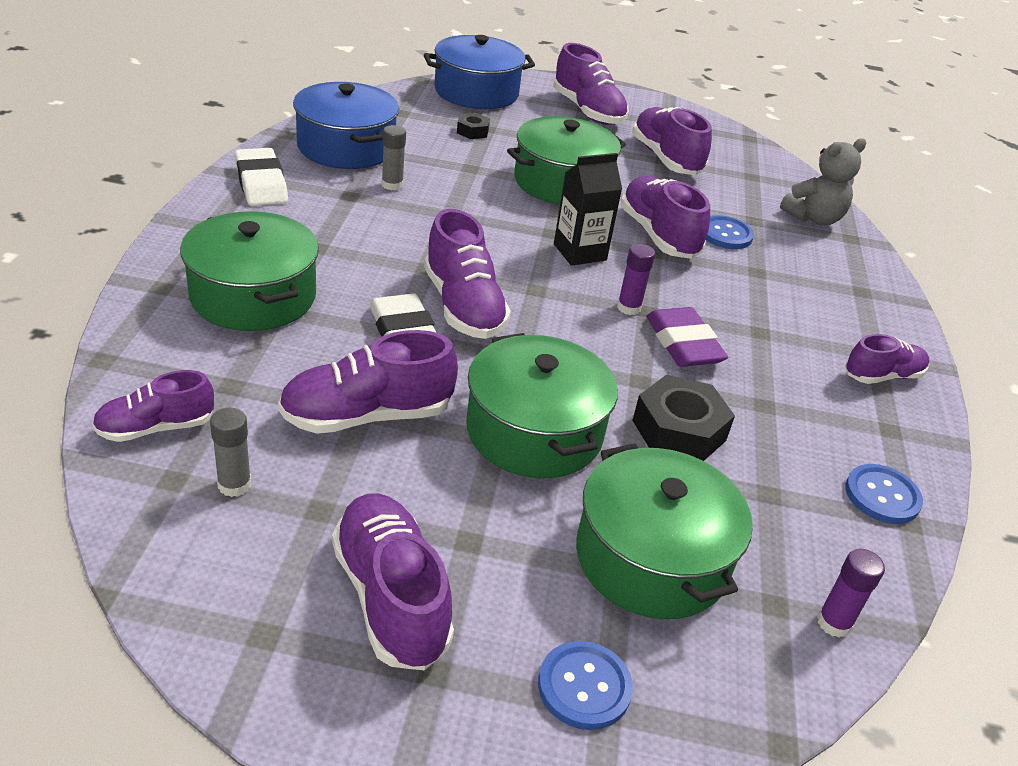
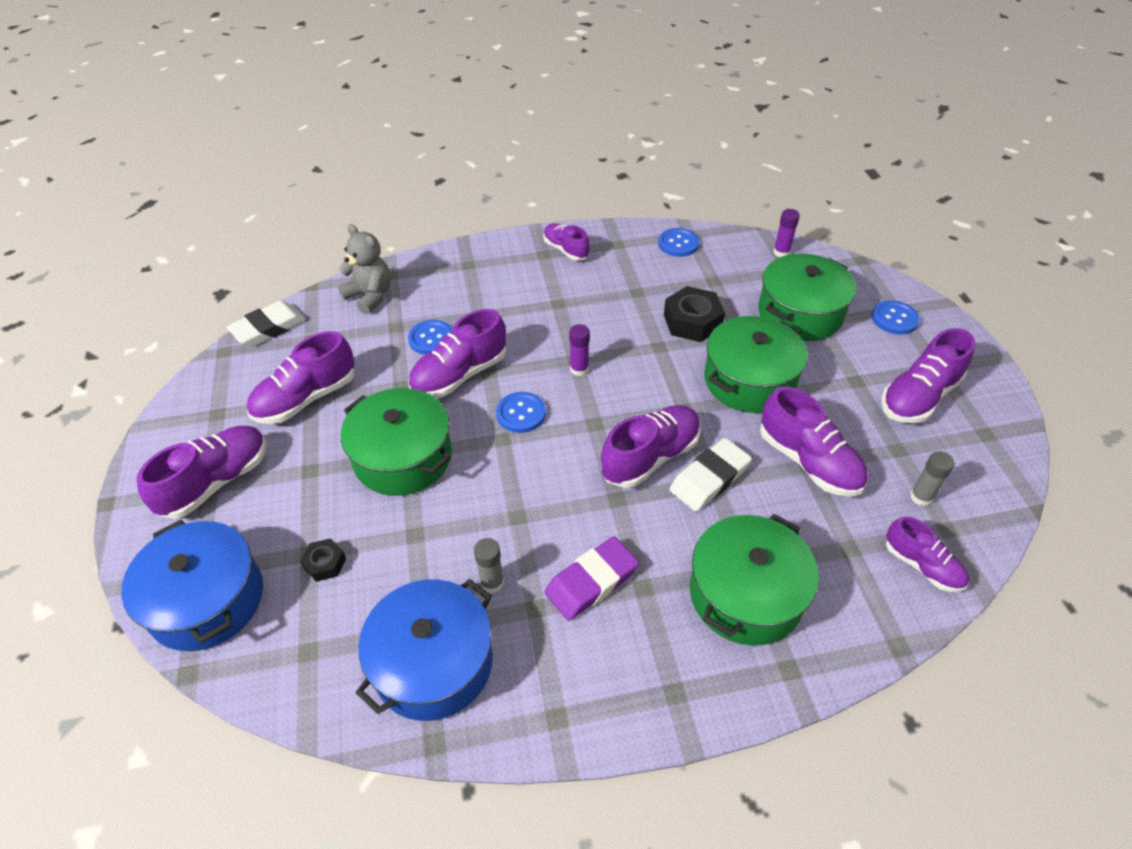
camera: 105 degrees left, 10 degrees up
white eraser [235,148,288,206] -> white eraser moved to [227,301,306,347]
black carton [554,153,622,266] -> blue button [496,392,546,433]
purple eraser [646,307,728,367] -> purple eraser moved to [545,537,639,621]

